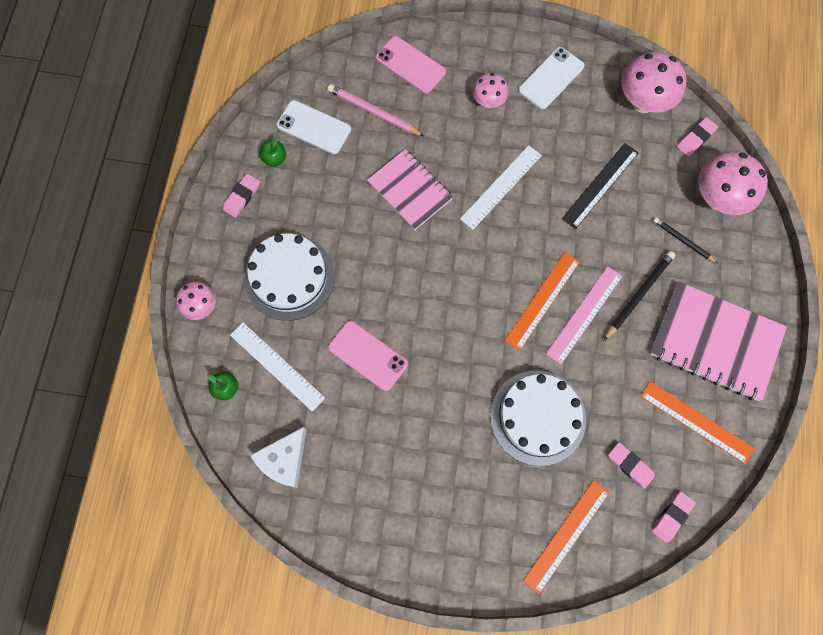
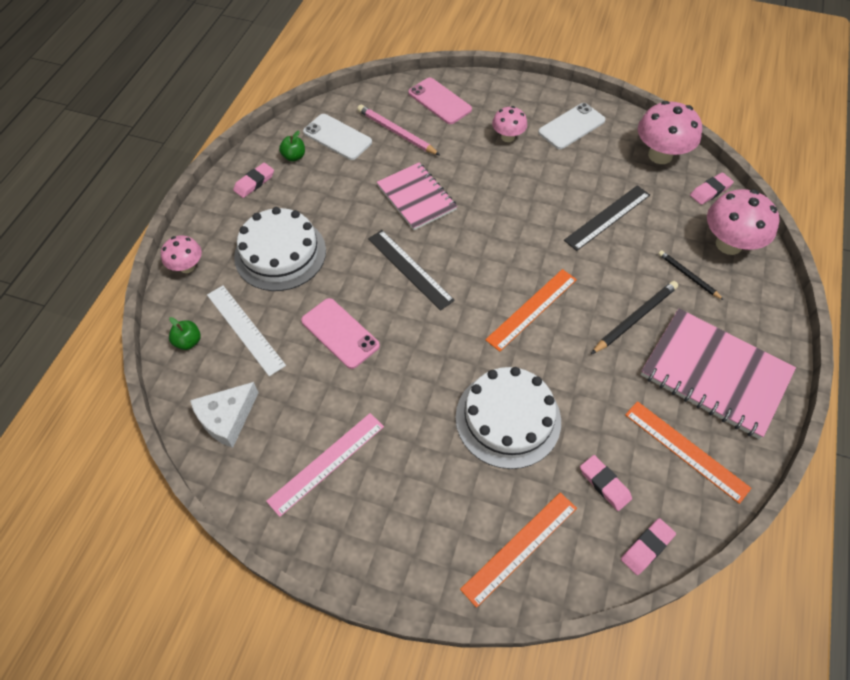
camera: 10 degrees right, 15 degrees down
white ruler [460,145,542,230] -> none
pink ruler [546,266,623,364] -> pink ruler moved to [266,413,384,517]
none -> black ruler [368,230,455,311]

